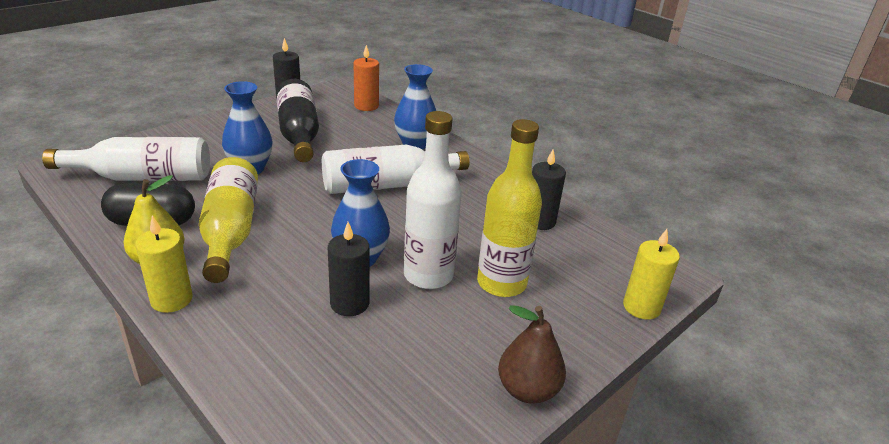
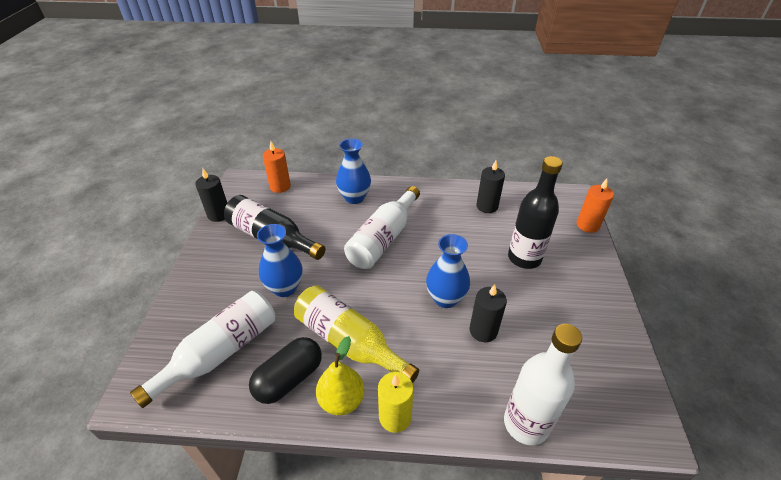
camera: 40 degrees left, 10 degrees up
white bottle [404,111,461,289] -> white bottle moved to [504,324,582,445]
yellow bottle [477,119,542,297] -> black bottle [508,156,563,269]
brown pear [498,305,566,404] -> none
yellow candle [623,229,680,320] -> orange candle [577,179,614,233]

